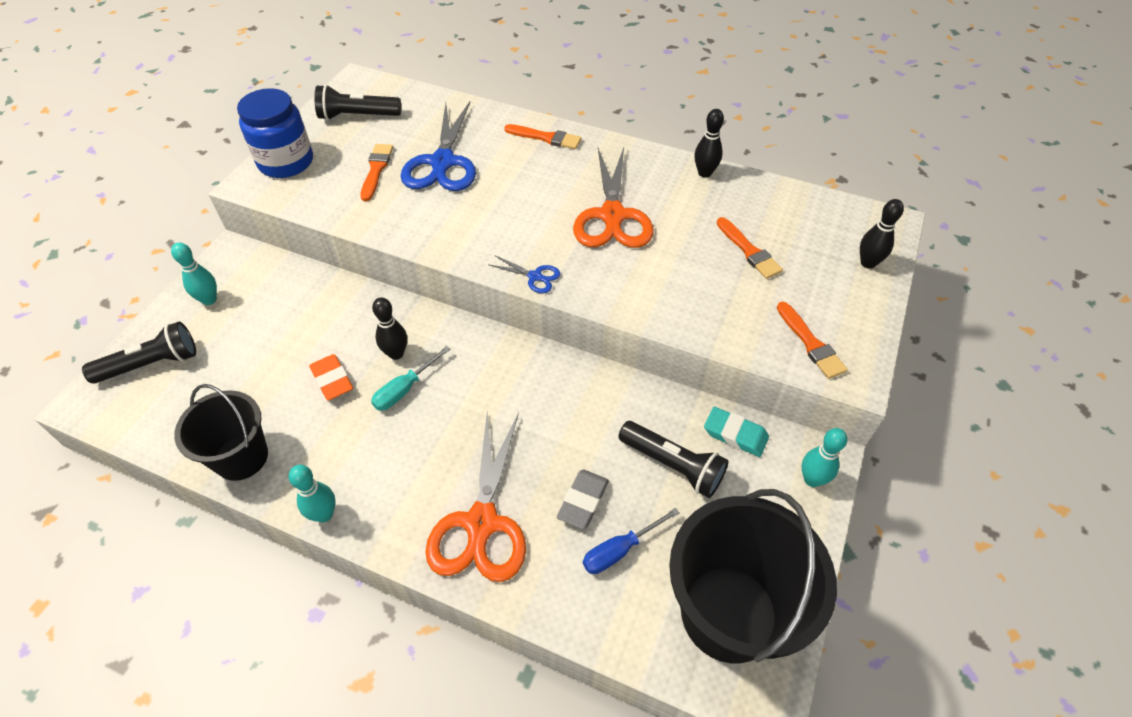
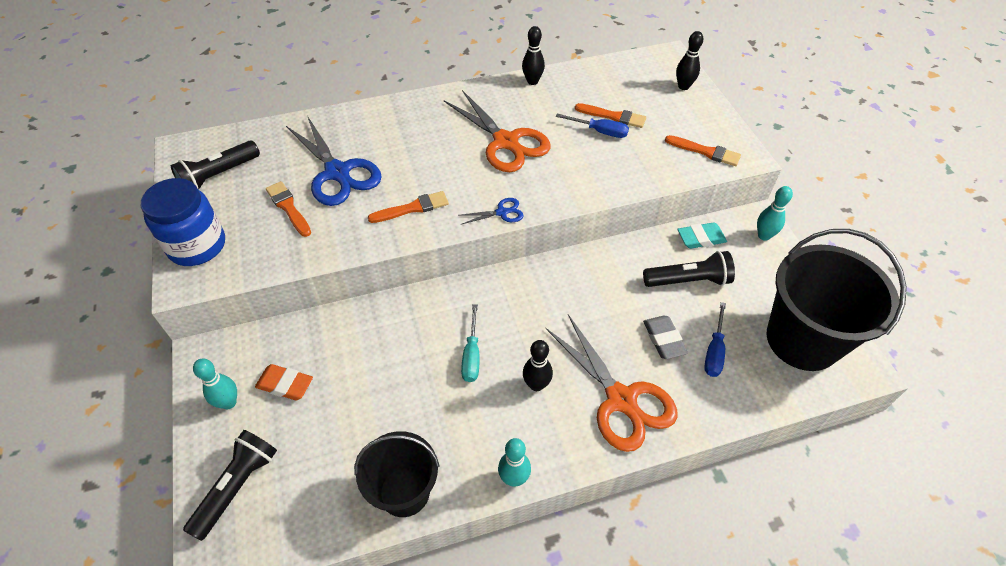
camera: 40 degrees left, 0 degrees up
orange eraser [309,354,353,401] -> orange eraser moved to [255,364,313,400]
black bowling pin [372,297,407,360] -> black bowling pin moved to [523,340,553,391]
orange brush [504,124,581,149] -> orange brush moved to [368,191,449,223]
none -> blue screwdriver [556,114,629,138]

